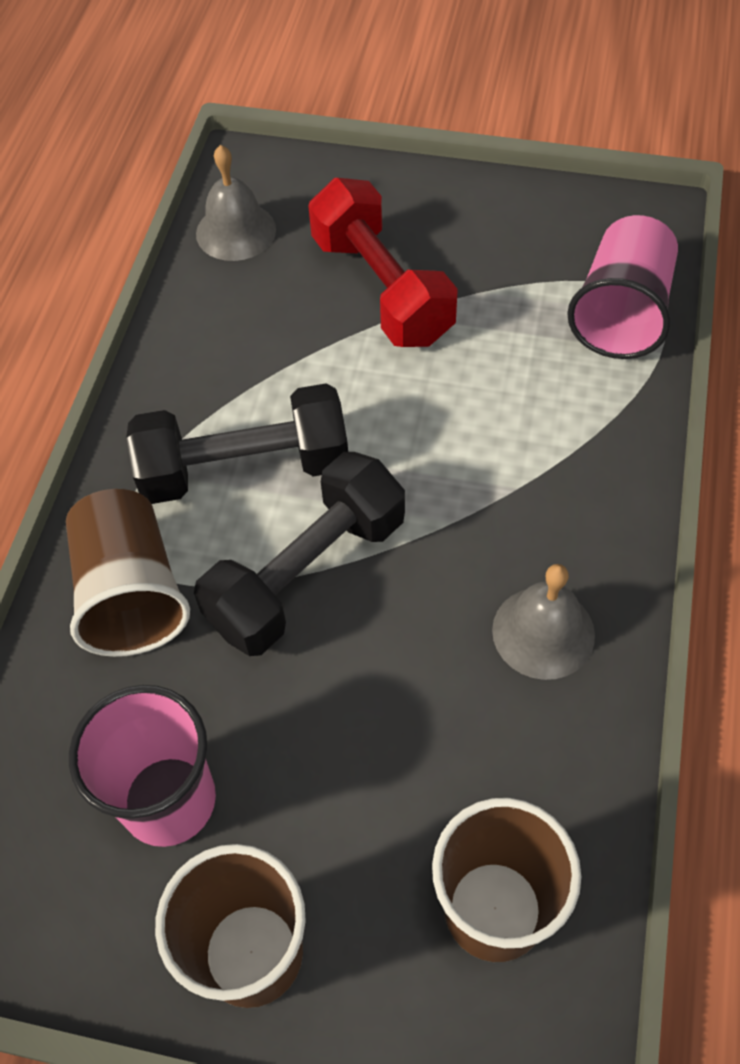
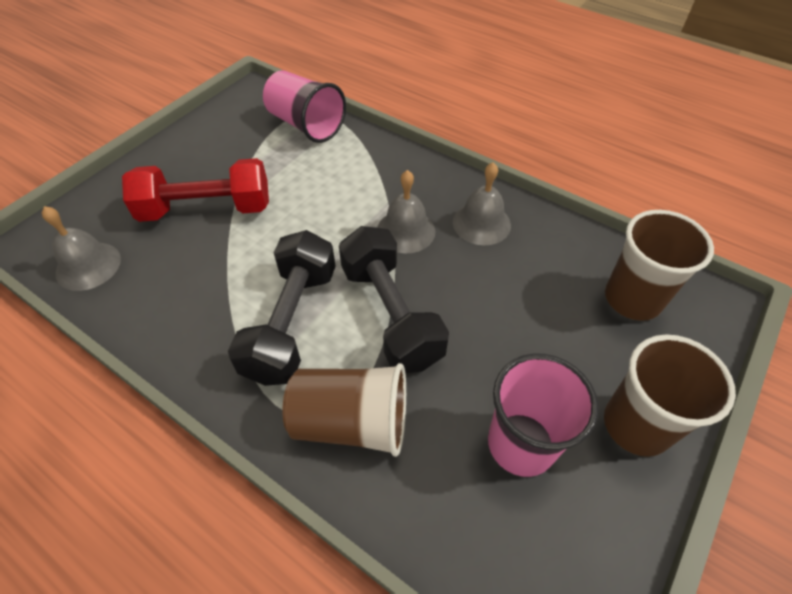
camera: 70 degrees left, 5 degrees down
none -> grey bell [377,170,435,253]

